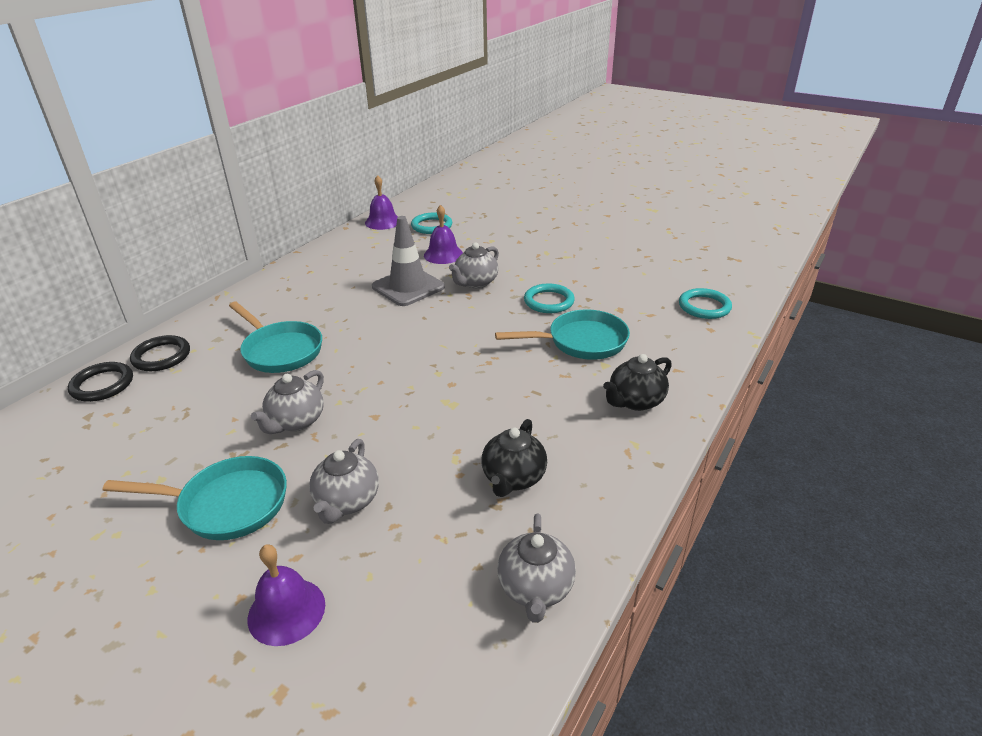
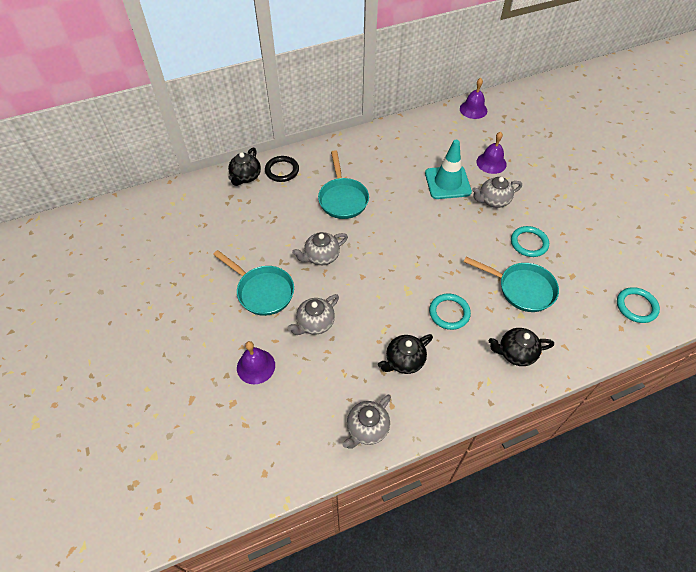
camera: 35 degrees right, 20 degrees up
black ring [68,362,133,402] -> black teapot [228,147,261,186]
grey traffic cone [372,216,445,306] -> turquoise traffic cone [425,140,472,199]
turquoise ring [411,213,452,234] -> turquoise ring moved to [429,293,471,330]

